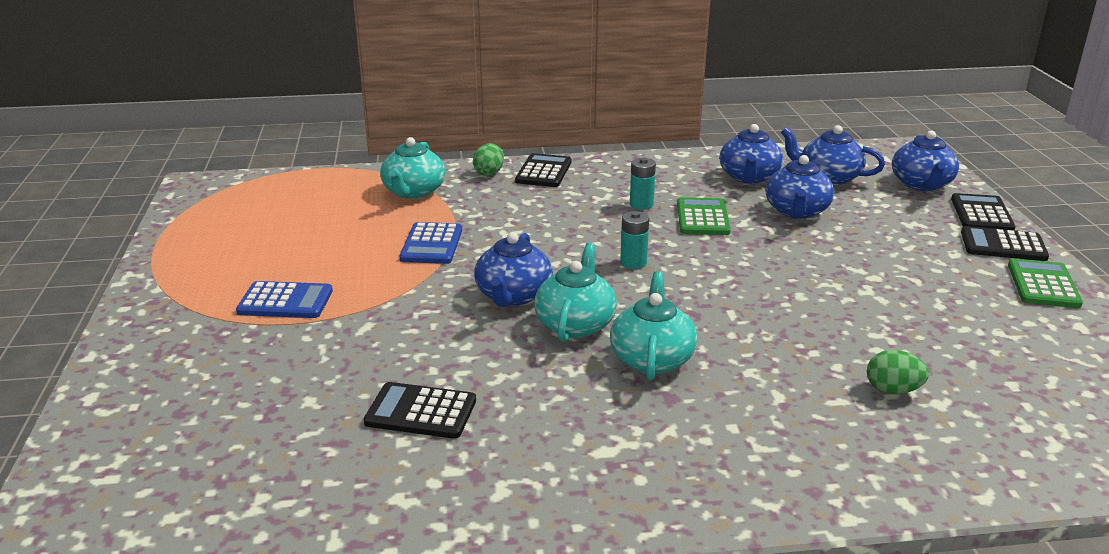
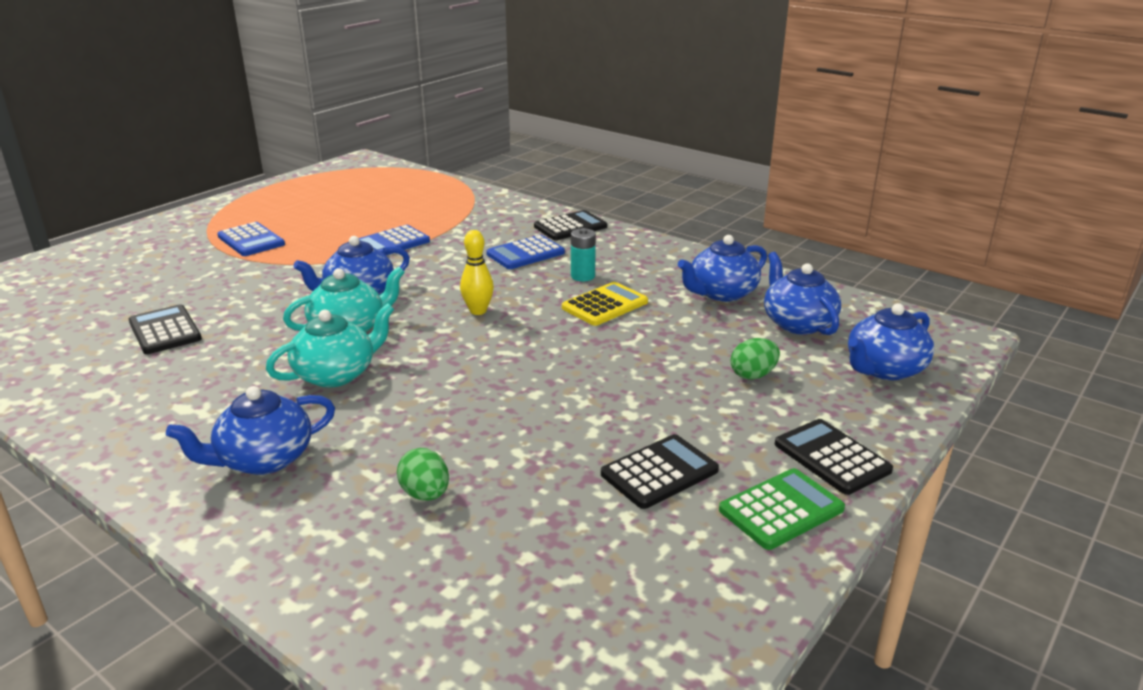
camera: 45 degrees right, 0 degrees up
turquoise teapot [380,137,445,199] -> none
green egg [473,143,504,176] -> green egg moved to [731,338,780,380]
turquoise battery [620,211,649,269] -> yellow bowling pin [460,230,494,315]
green calculator [677,197,731,235] -> yellow calculator [562,282,648,326]
blue teapot [766,155,834,219] -> blue teapot moved to [166,386,335,475]
black calculator [951,193,1016,230] -> black calculator moved to [601,434,719,509]
none -> blue calculator [486,235,565,269]

